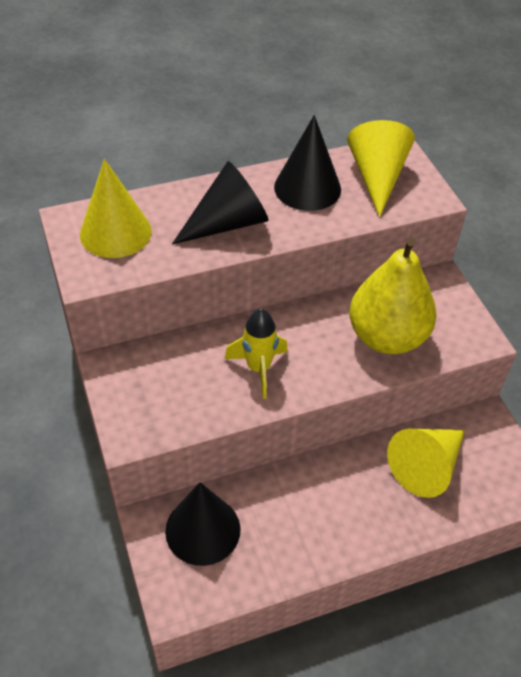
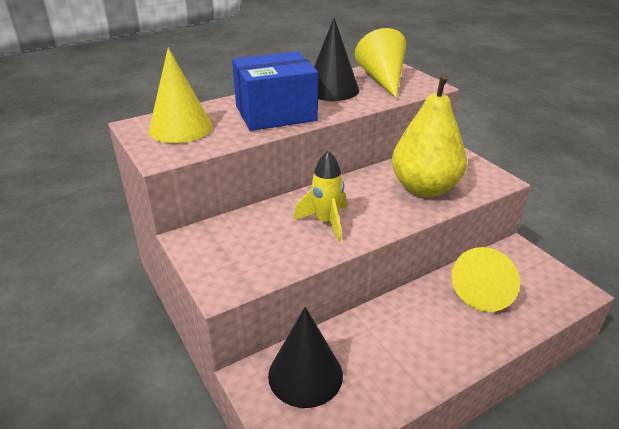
camera: 10 degrees left, 15 degrees down
black cone [172,161,269,245] -> blue box [232,51,318,131]

